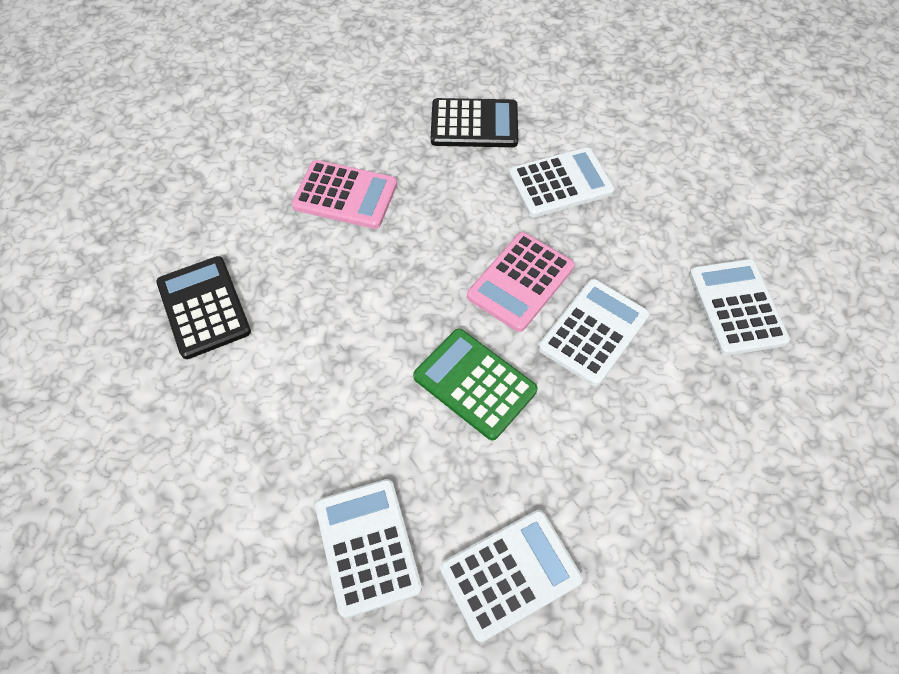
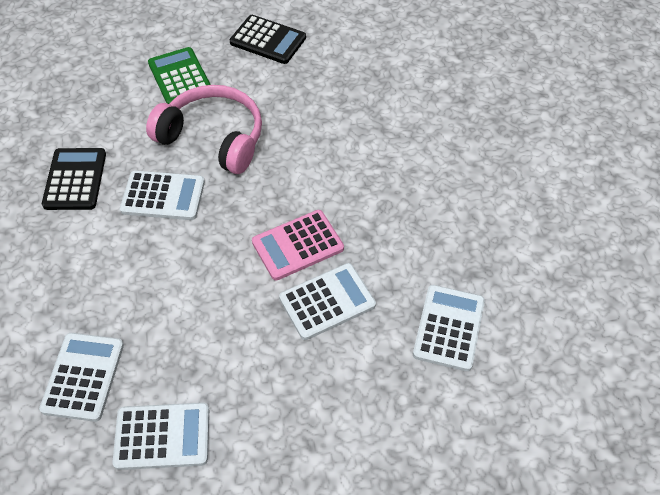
camera: 25 degrees right, 5 degrees down
pink calculator [292,160,397,229] -> pink headphones [146,85,262,174]
green calculator [413,329,538,440] -> green calculator moved to [148,47,211,104]
black calculator [431,98,518,147] -> black calculator moved to [230,15,306,64]
white calculator [509,147,615,218] -> white calculator moved to [120,170,205,220]

